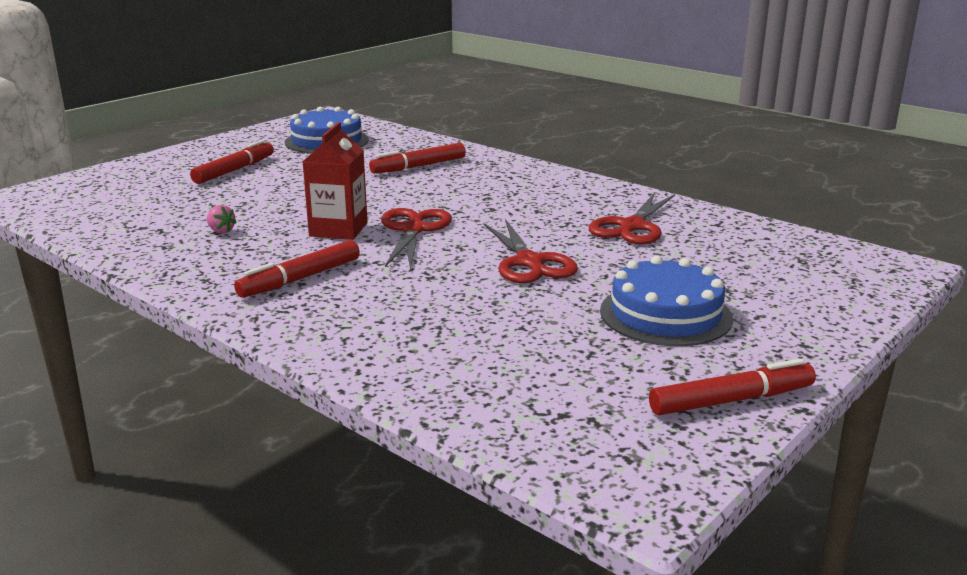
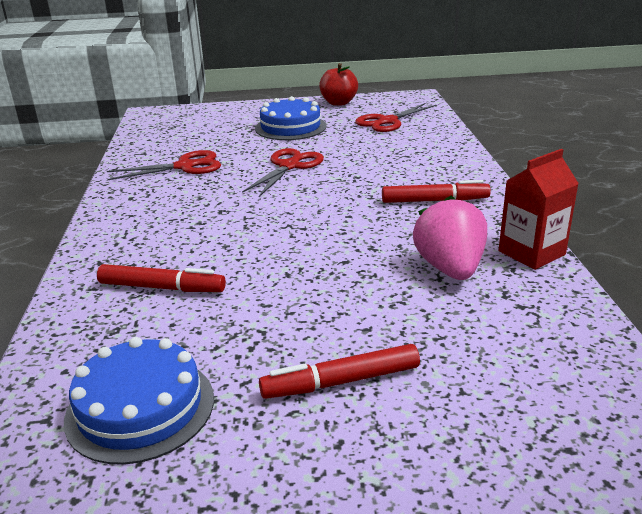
camera: 135 degrees left, 5 degrees up
pink strawberry [207,205,237,233] -> pink strawberry [413,196,487,280], size x2.49
red carton [303,122,368,240] -> red carton moved to [499,149,579,270]
red scissors [381,208,452,270] -> red scissors moved to [355,103,437,132]
red marker [649,359,816,415] -> red apple [319,63,358,106]

